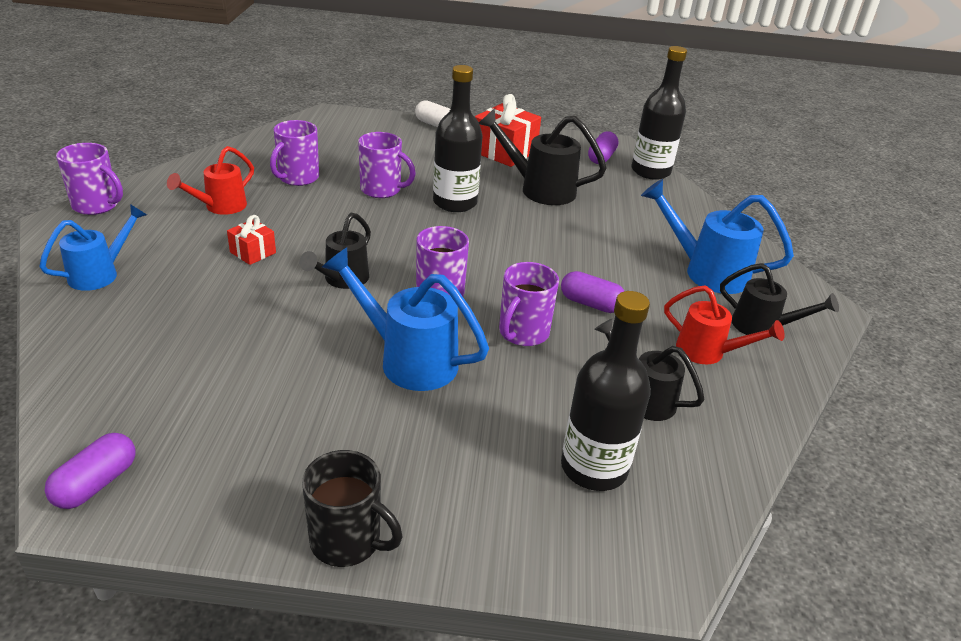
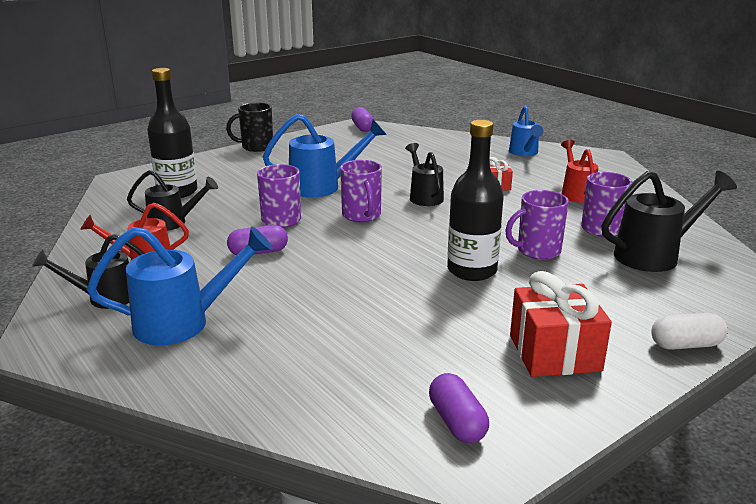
camera: 140 degrees right, 10 degrees down
purple mug [56,143,123,215] -> none
black watering can [479,108,607,205] -> black watering can moved to [602,171,737,272]
black bottle [631,46,687,180] -> none

